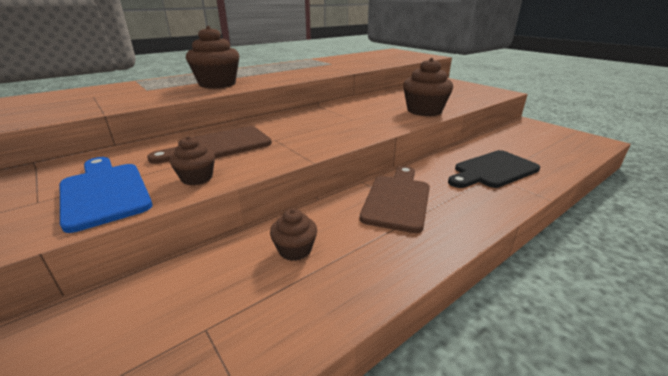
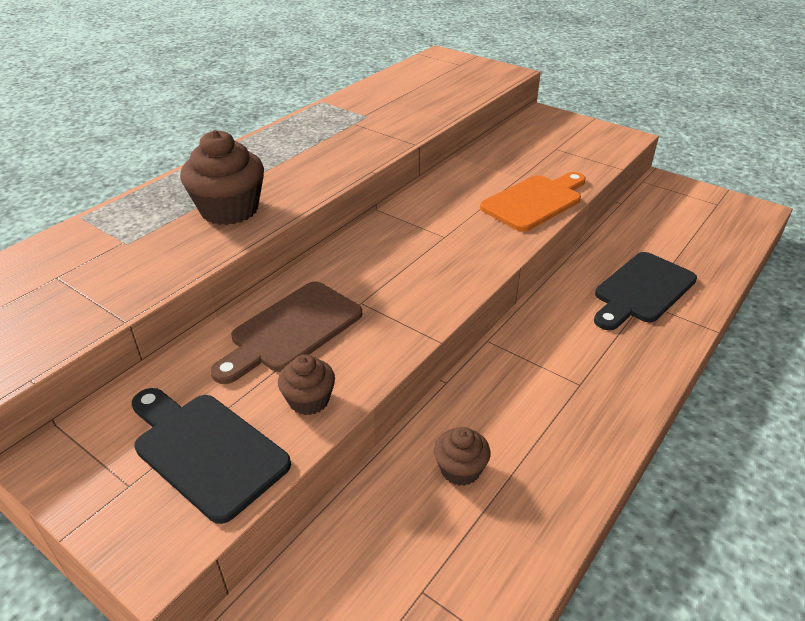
camera: 15 degrees left, 10 degrees up
blue cutting board [60,157,153,233] -> black cutting board [132,388,291,524]
brown cutting board [360,166,430,233] -> none
brown cupcake [403,58,453,116] -> orange cutting board [480,172,586,232]

